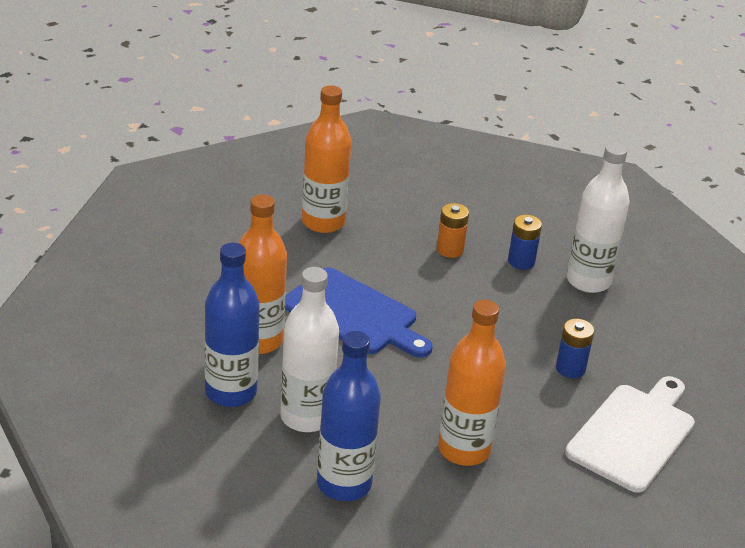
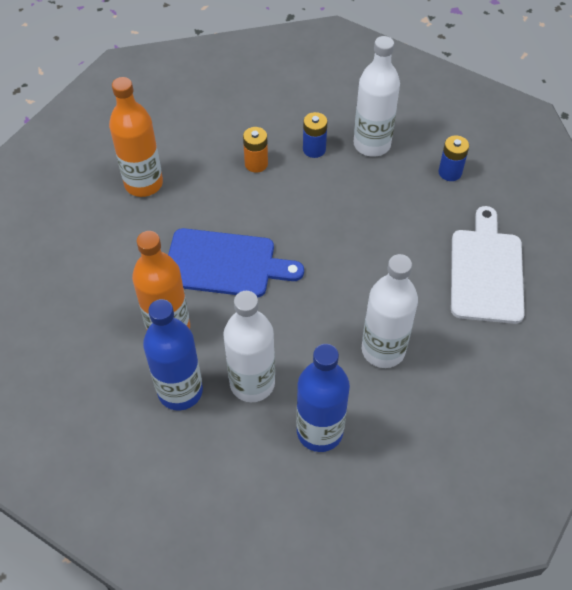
camera: 25 degrees left, 20 degrees up
orange bottle [438,300,506,466] -> white bottle [362,254,418,368]
blue battery [556,319,594,378] -> blue battery moved to [439,135,469,181]

